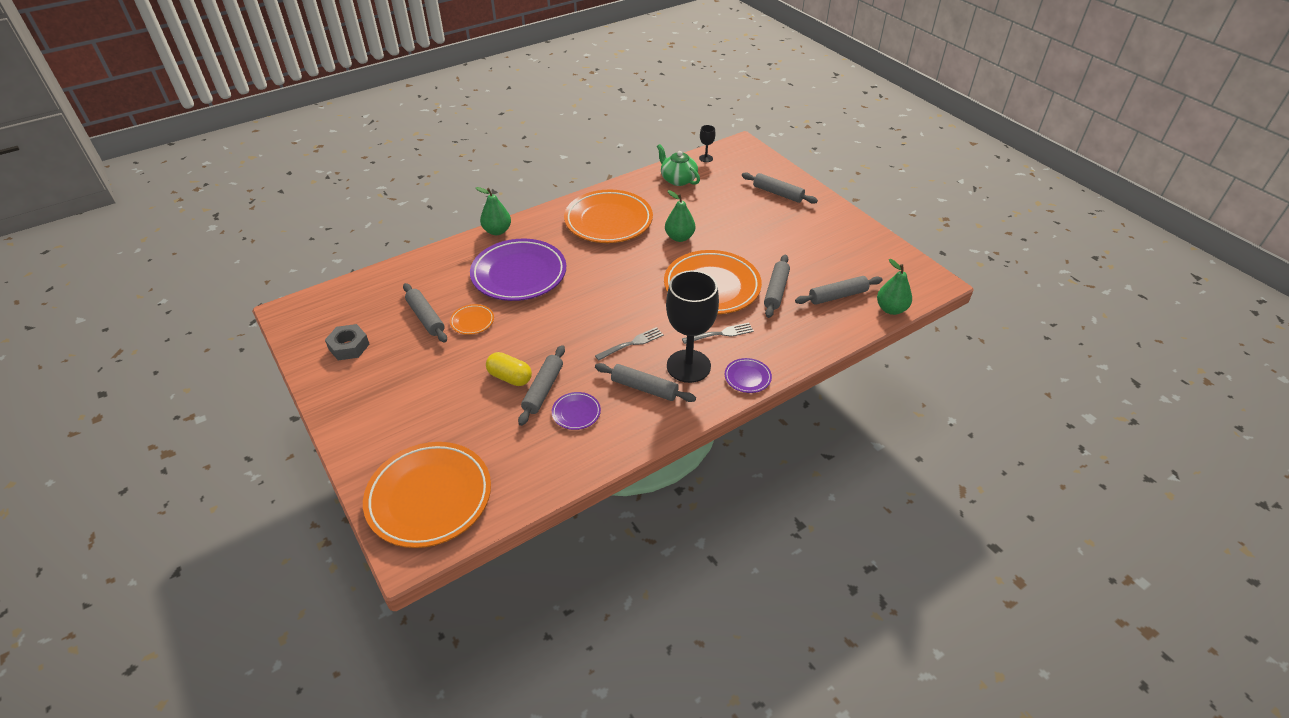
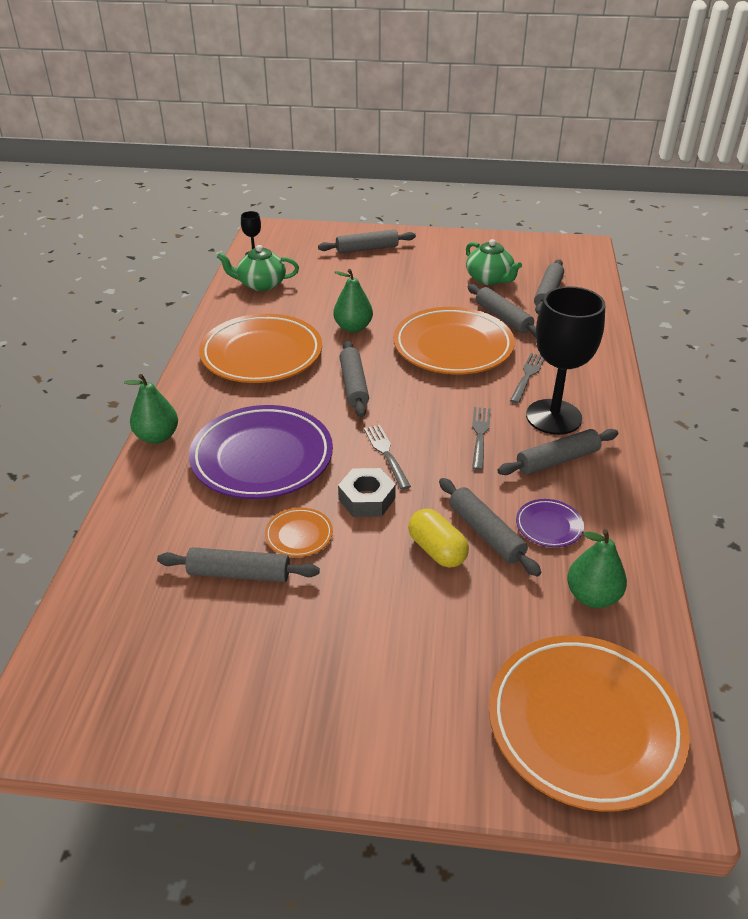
camera: 50 degrees left, 5 degrees down
grey nut [325,324,370,360] -> grey nut moved to [338,468,396,517]
yellow capsule [486,352,532,386] -> yellow capsule turned 75 degrees clockwise [408,509,469,568]
purple plate [725,358,772,393] -> none
green pear [877,259,912,315] -> green pear moved to [567,529,627,608]
none -> grey rolling pin [340,340,369,417]
none -> grey fork [364,425,411,490]
none -> green teapot [466,239,522,285]

